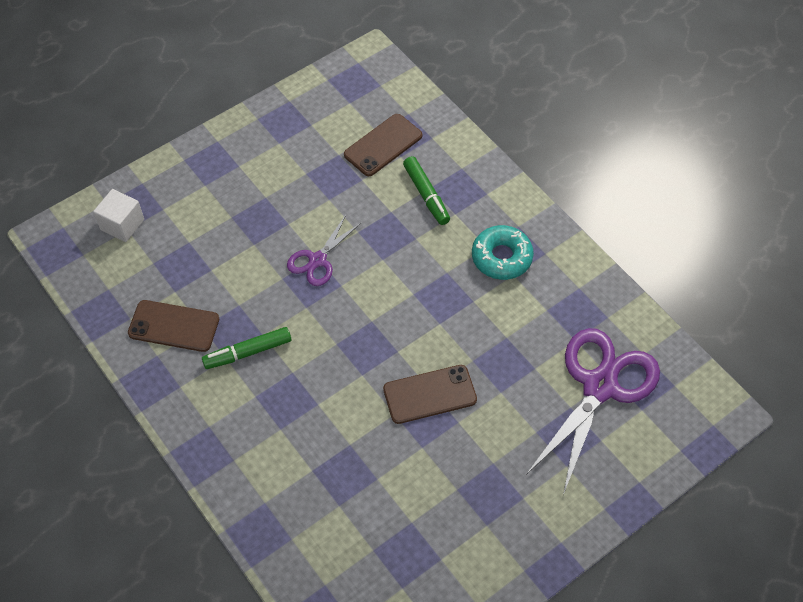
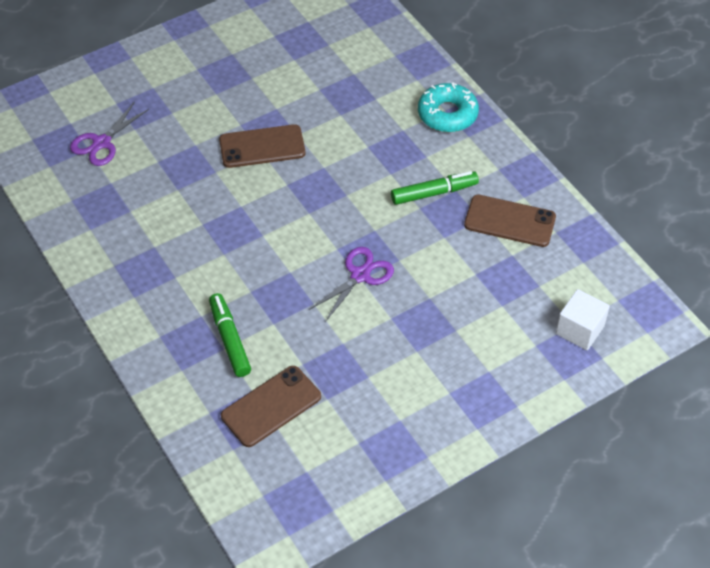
camera: 175 degrees left, 5 degrees down
turquoise donut [472,225,534,280] -> turquoise donut moved to [418,82,479,132]
purple scissors [526,328,660,495] -> purple scissors [70,101,149,166], size x0.52

